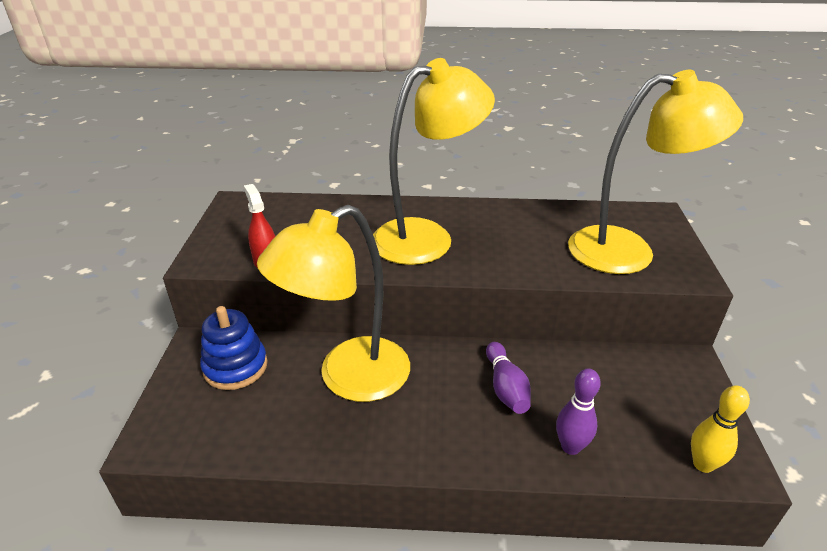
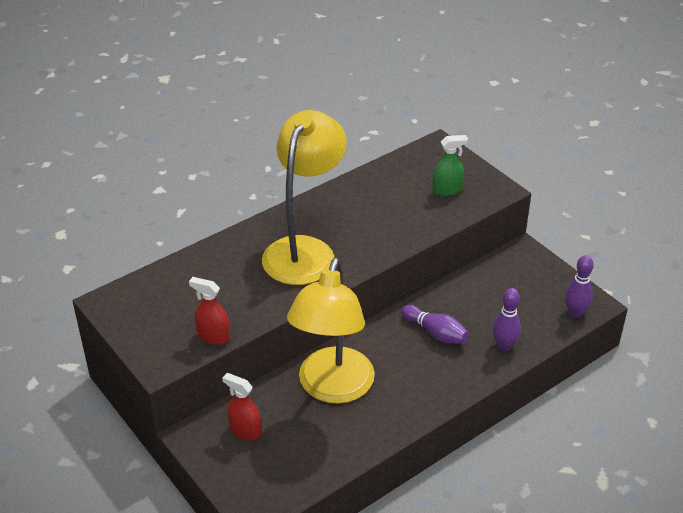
camera: 40 degrees left, 5 degrees up
blue stacking toy [200,306,268,390] -> red spray bottle [222,373,262,440]
yellow lamp [568,70,743,274] -> green spray bottle [432,135,468,196]
yellow bowling pin [691,385,750,473] -> purple bowling pin [565,255,594,318]

